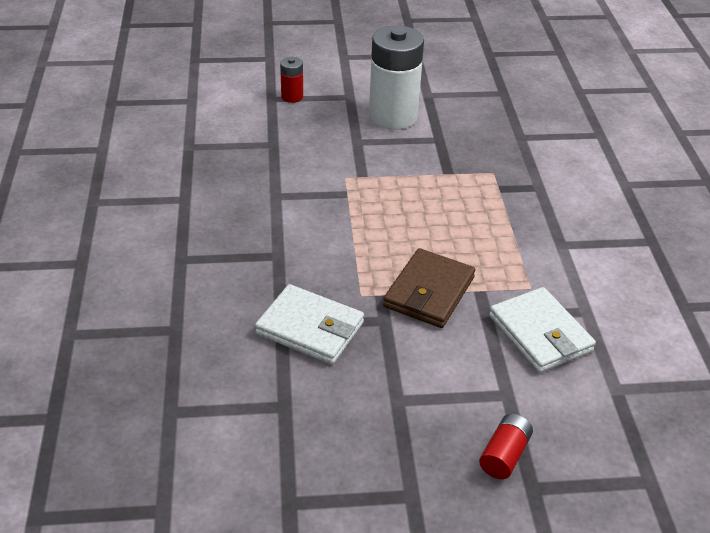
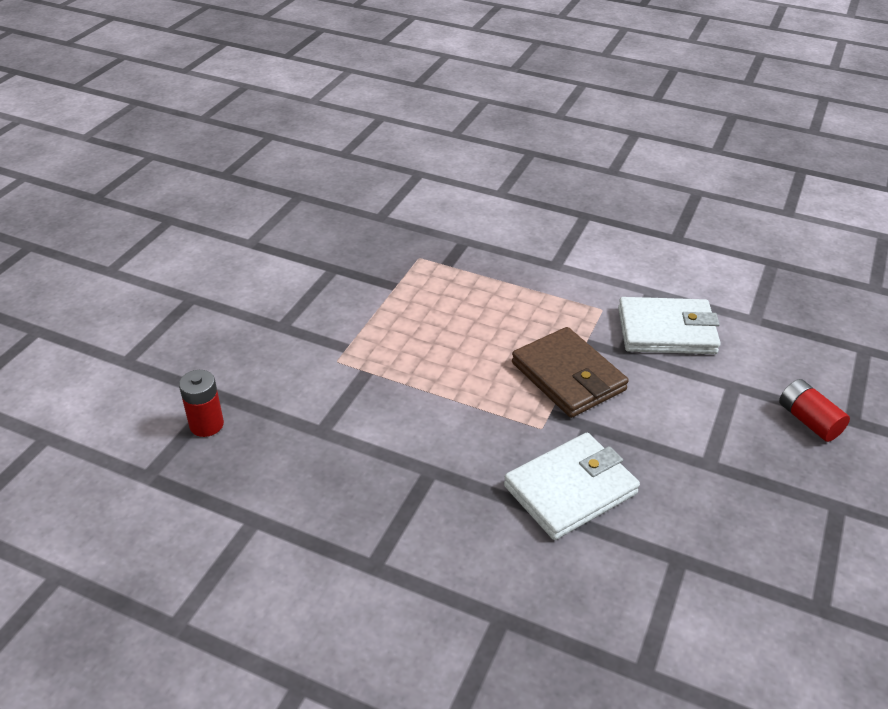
camera: 60 degrees left, 0 degrees up
red battery [280,57,303,103] -> red battery moved to [179,370,224,437]
white battery [369,25,424,130] -> none

